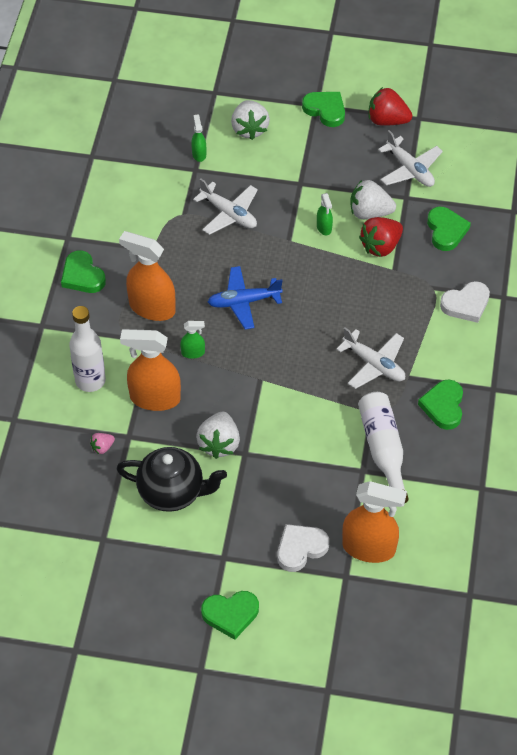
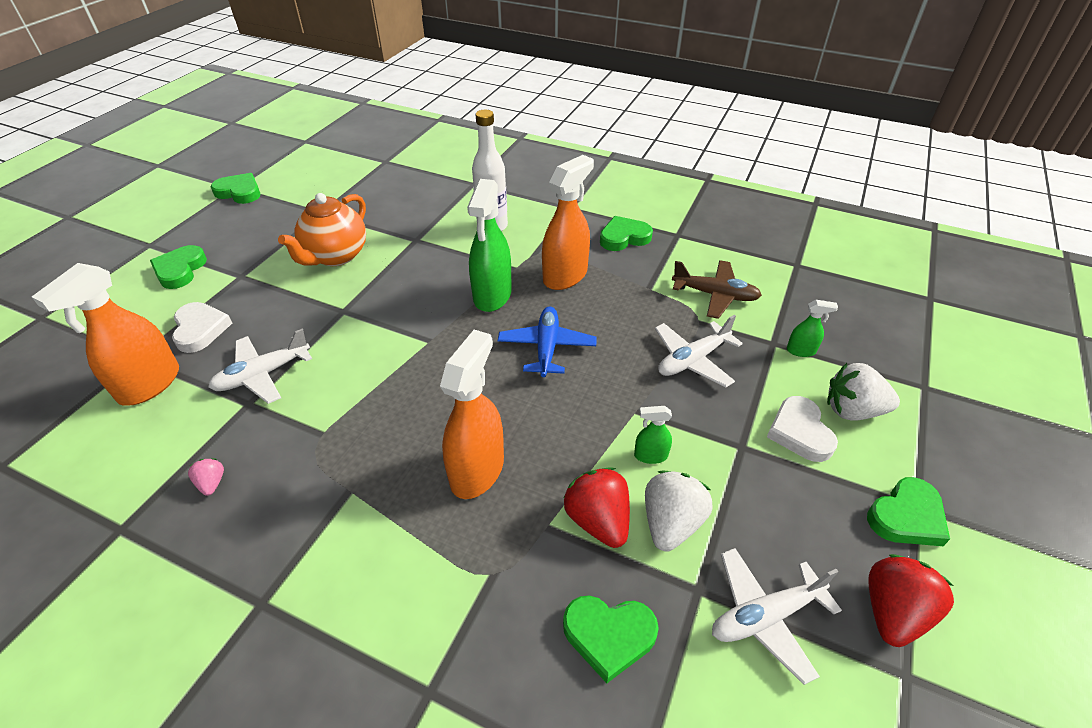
camera: 105 degrees right, 10 degrees down
pink strawberry [90,433,115,454] -> pink strawberry moved to [188,458,224,496]
black teapot [116,447,227,512] -> orange teapot [278,193,366,266]
orange spray bottle [120,329,181,411] -> orange spray bottle moved to [440,330,504,499]
green spray bottle [180,321,205,359] -> green spray bottle [467,179,512,312], size x2.14
white strawberry [196,412,240,459] -> none
white plane [336,327,405,389] -> white plane moved to [208,329,312,404]
white bottle [358,392,409,503] -> none
green heart [418,380,463,430] -> green heart moved to [211,173,261,204]
white heart [440,281,490,323] -> white heart moved to [767,396,838,462]
none -> brown plane [672,260,762,319]

